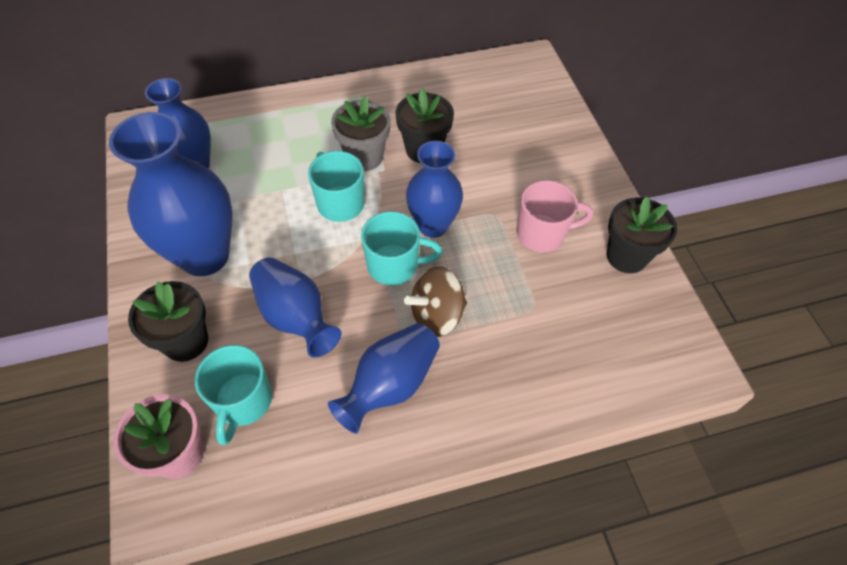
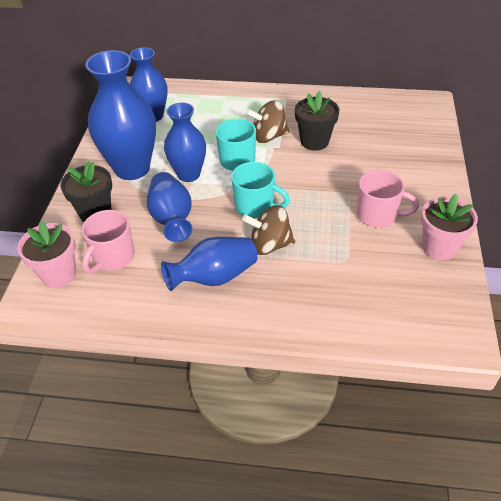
camera: 25 degrees right, 10 degrees down
turquoise mug [195,345,272,445] -> pink mug [82,210,135,273]
grey flower pot [331,96,390,171] -> brown spinning top [246,100,289,143]
blue vase [406,141,463,238] -> blue vase moved to [164,102,206,182]
black flower pot [606,197,677,273] -> pink flower pot [421,194,478,260]

